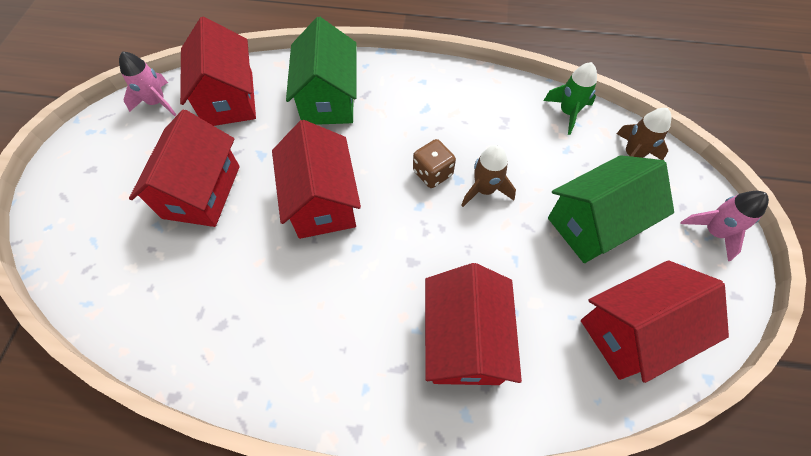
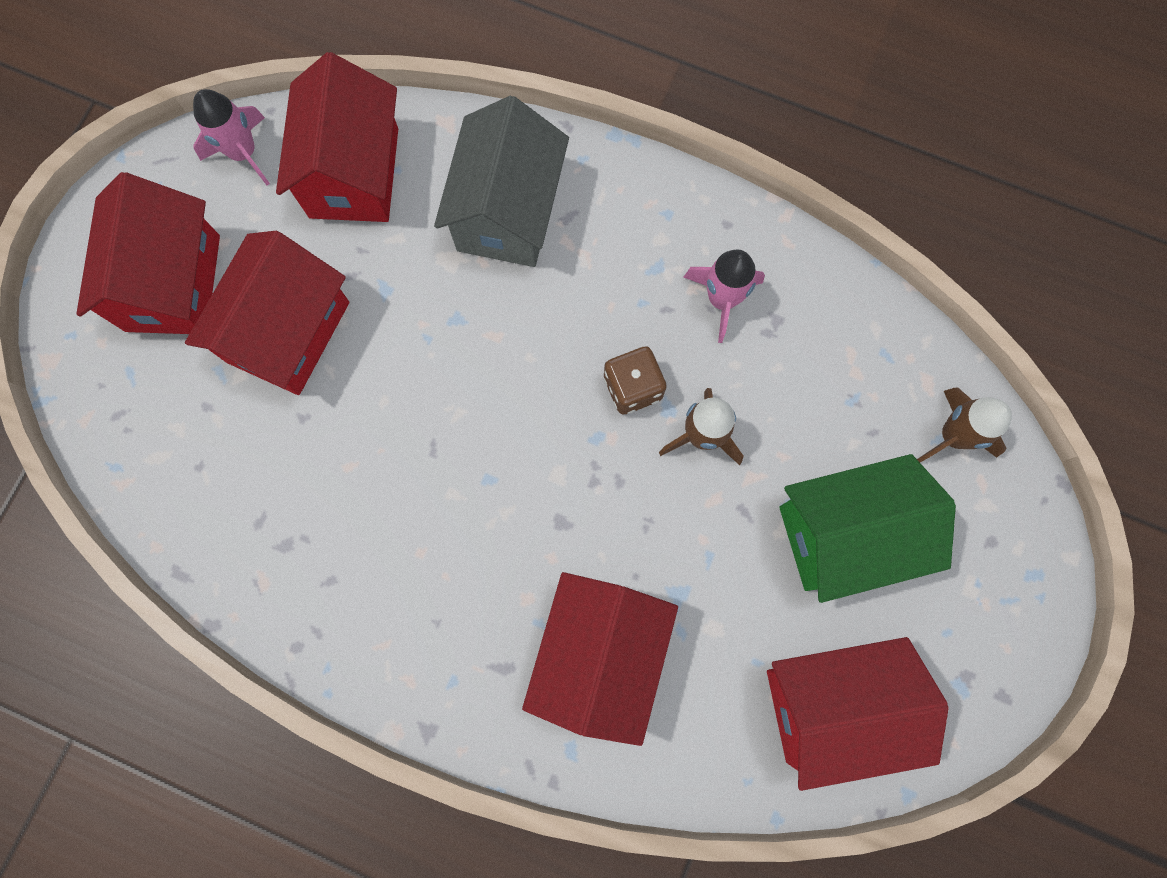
camera: 15 degrees right, 15 degrees up
red house [272,120,361,239] -> red house moved to [76,172,220,334]
green house [286,17,357,125] -> grey house [434,96,569,267]
green rocket [543,62,597,135] -> none
pink rocket [681,191,769,261] -> pink rocket moved to [683,249,765,343]

